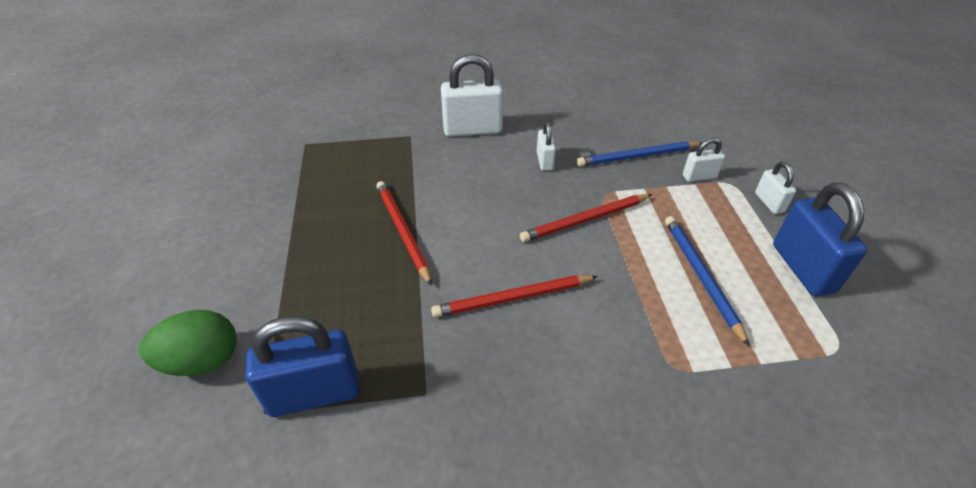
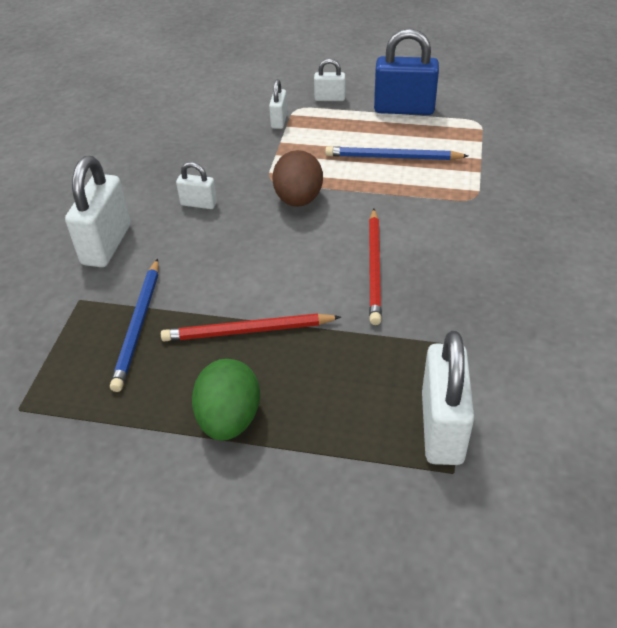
camera: 70 degrees left, 0 degrees up
green egg [139,310,237,376] -> green egg moved to [192,359,260,441]
blue padlock [246,316,360,417] -> white padlock [422,331,474,465]
red pencil [520,194,652,242] -> brown egg [272,150,323,207]
blue pencil [577,141,702,167] -> blue pencil moved to [110,259,159,392]

